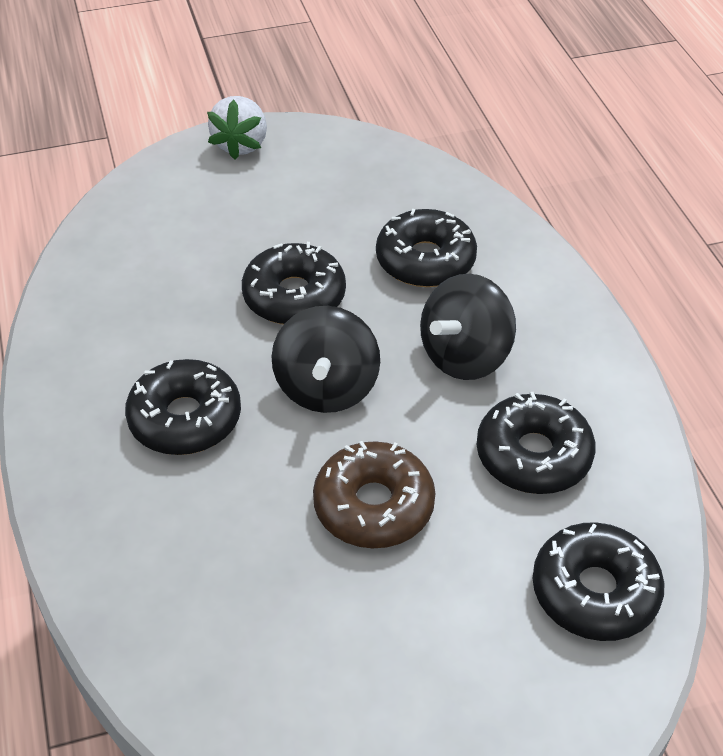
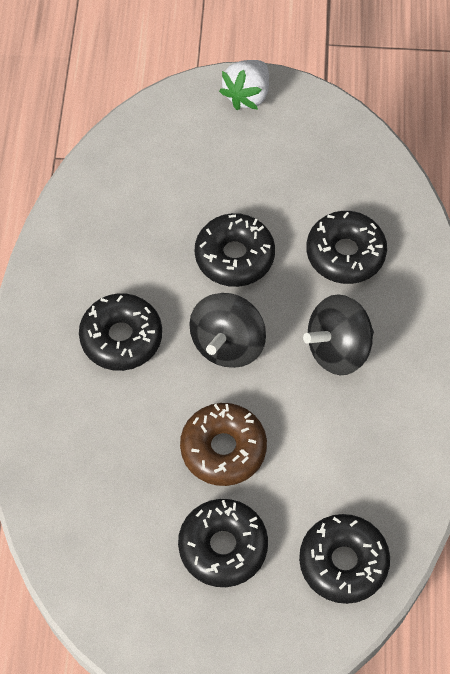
camera: 20 degrees right, 15 degrees up
black donut [477,392,596,494] -> black donut moved to [178,499,268,587]

